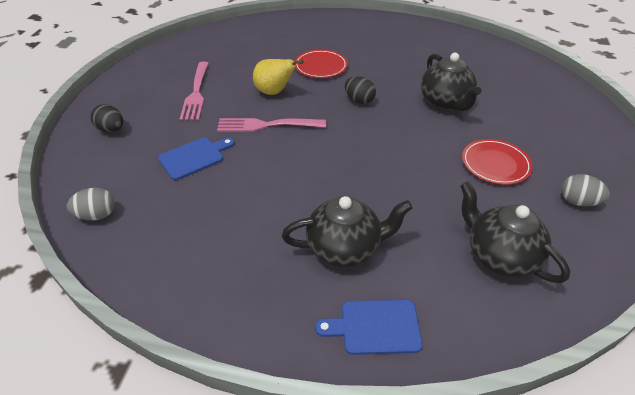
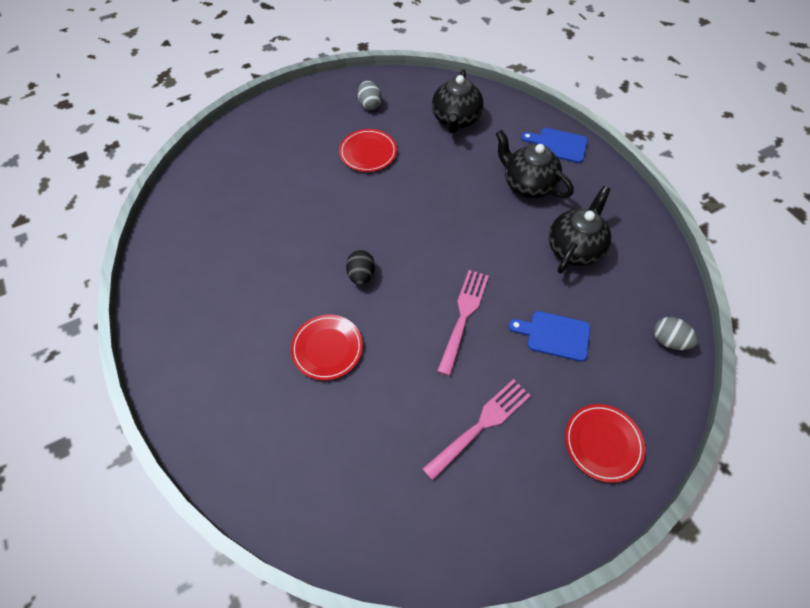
camera: 130 degrees left, 15 degrees up
black egg [90,104,123,133] -> red plate [565,404,645,483]
pink fork [217,118,326,132] -> pink fork turned 120 degrees counterclockwise [437,270,489,376]
yellow pear [253,59,303,95] -> none
blue cutting board [315,300,422,355] -> blue cutting board turned 150 degrees clockwise [521,128,588,163]
black teapot [421,53,481,111] -> black teapot moved to [549,186,611,273]

